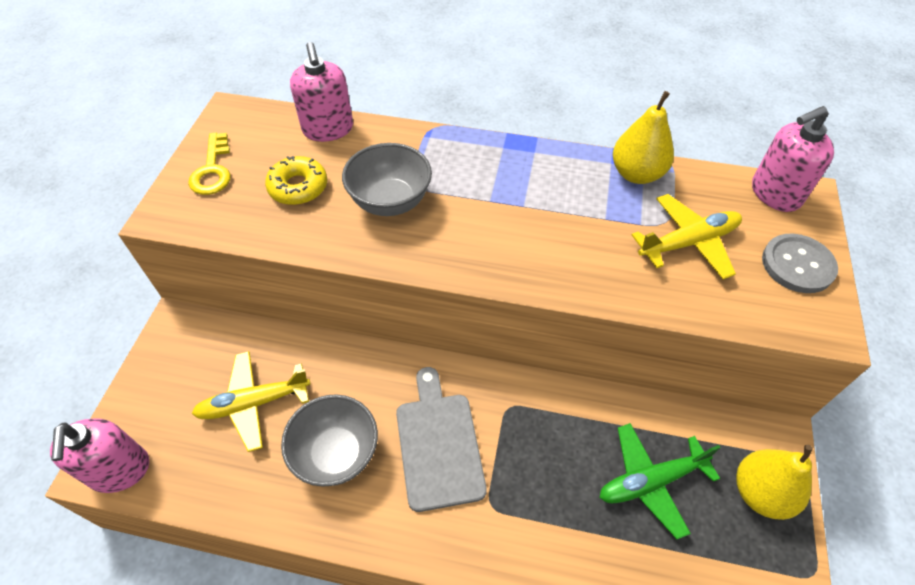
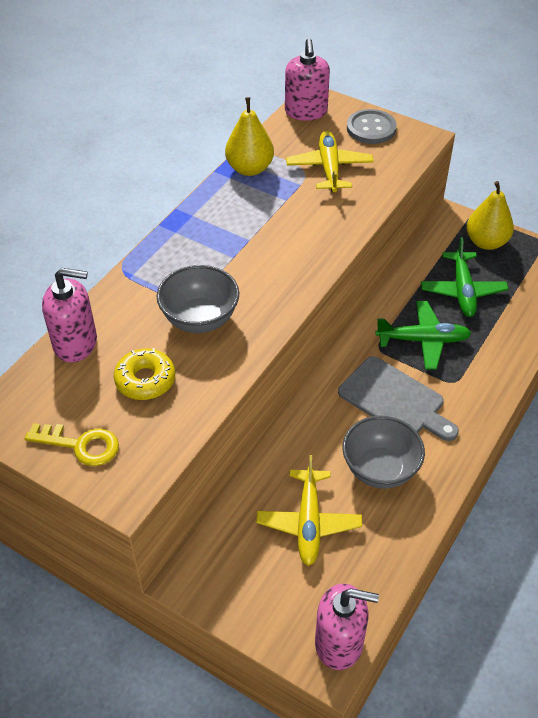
camera: 70 degrees left, 5 degrees down
grey cutting board [396,367,487,512] -> grey cutting board turned 150 degrees counterclockwise [338,356,459,441]
none -> green plane [375,301,472,369]

